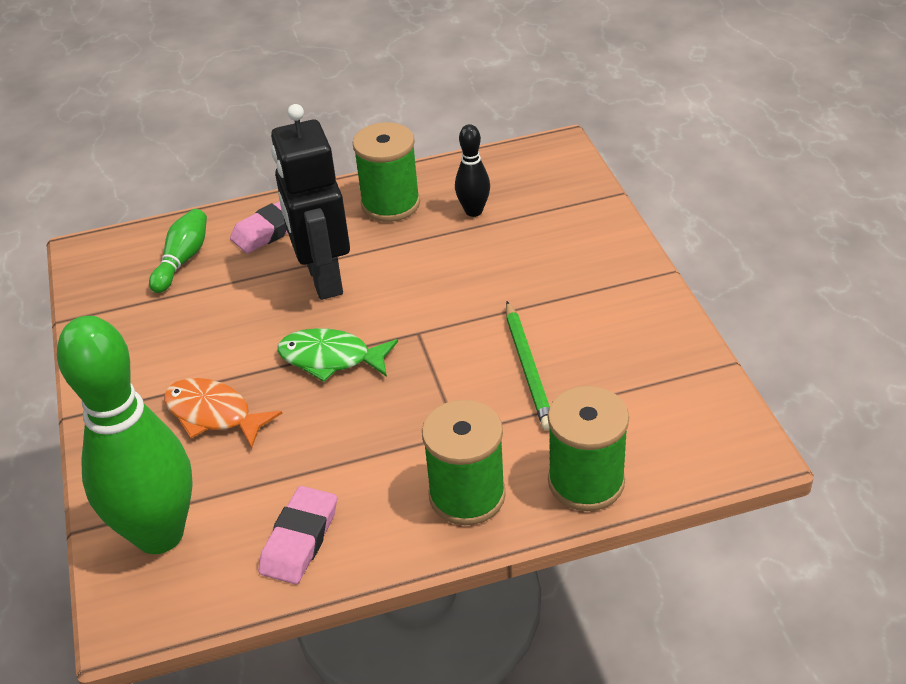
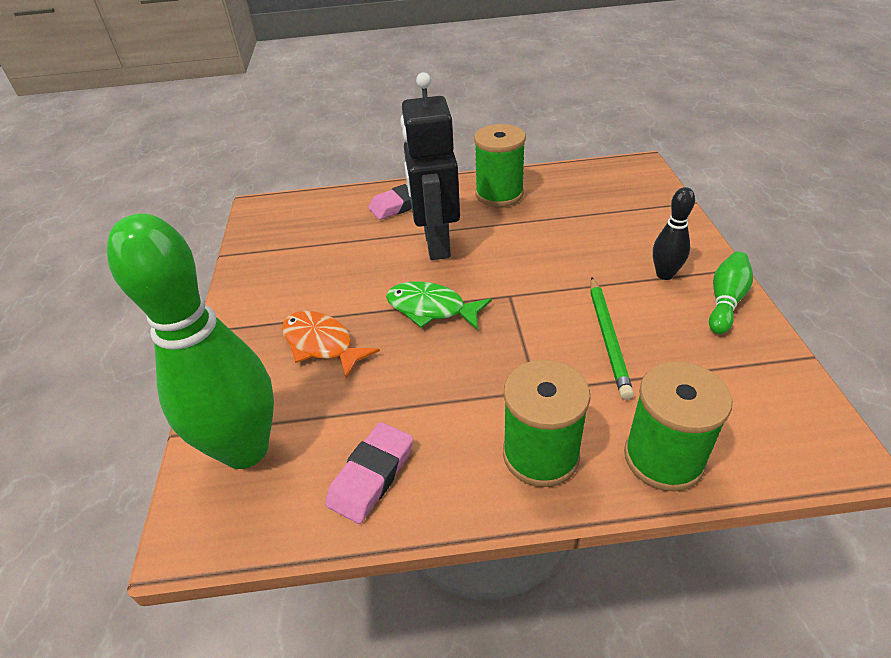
camera: 10 degrees right, 0 degrees up
green bowling pin [149,209,207,293] -> green bowling pin moved to [709,252,753,334]
black bowling pin [455,124,490,217] -> black bowling pin moved to [653,187,695,280]

